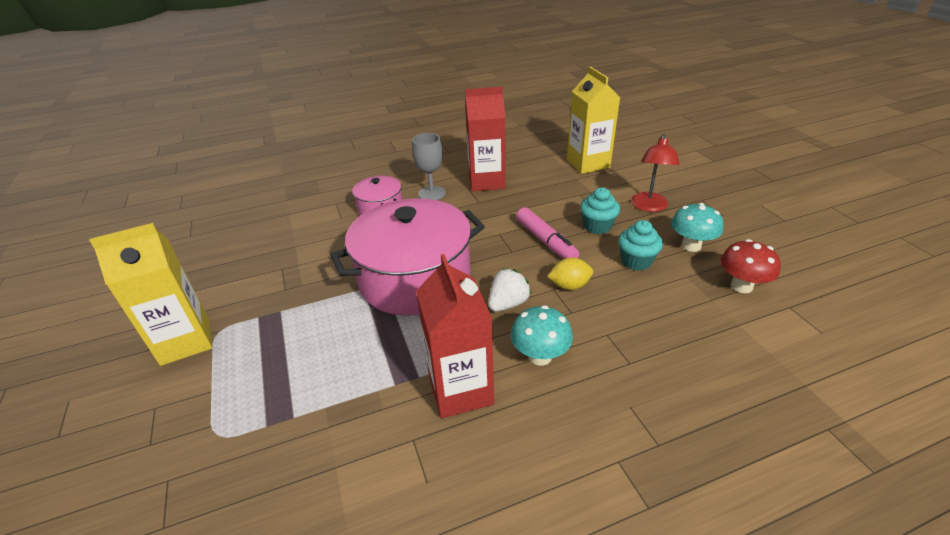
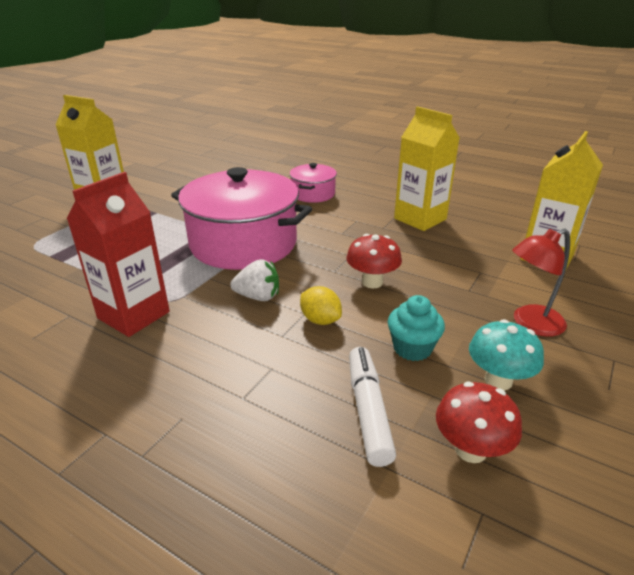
camera: 50 degrees right, 5 degrees down
grey goblet [412,133,446,200] -> none
red carton [465,87,506,191] -> yellow carton [394,106,460,231]
turquoise mushroom [511,305,573,366] -> none
pink marker [516,208,579,259] -> red mushroom [346,234,402,288]
turquoise cupcake [580,187,620,234] -> none
none -> white marker [349,347,396,467]

